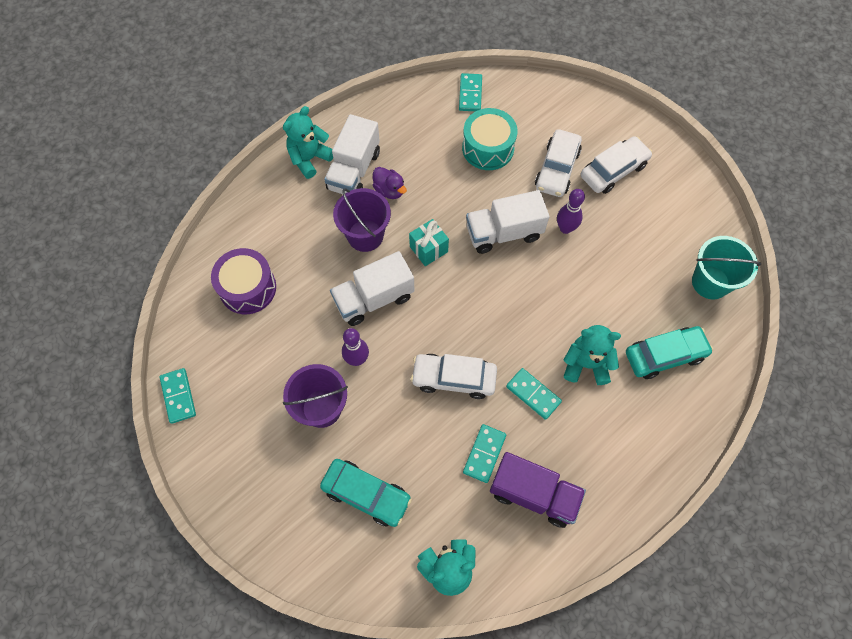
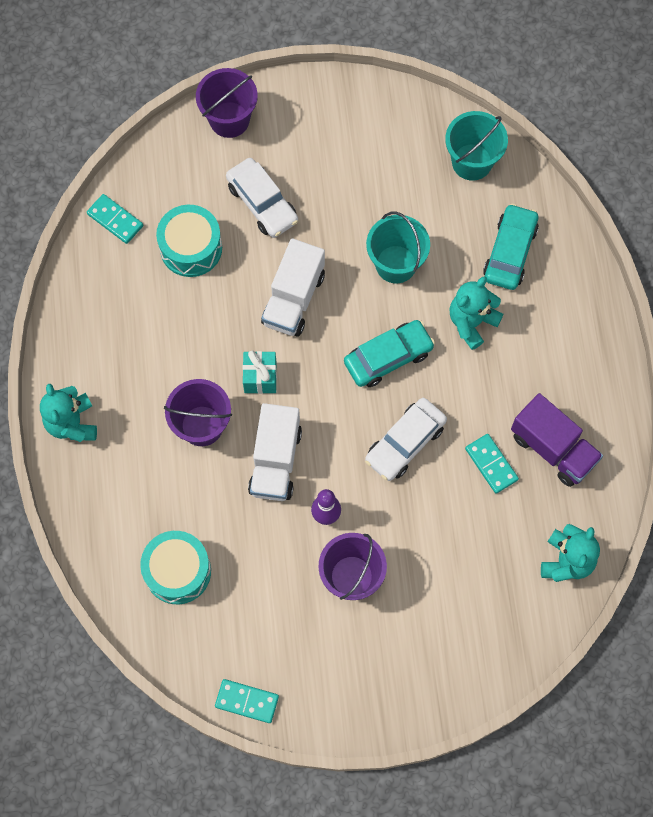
camera: 55 degrees left, 5 degrees up
purple drum [211,248,276,314] -> turquoise drum [140,531,211,604]
turquoise car [320,459,412,527] -> turquoise car moved to [344,320,435,387]
white truck [324,114,380,194] -> none
purple duck [373,167,407,199] -> none
purple truck [490,452,586,528] -> purple truck turned 75 degrees clockwise [511,393,603,487]
turquoise domino [506,368,562,420] -> none
purple bowling pin [557,189,585,234] -> none
white car [581,136,652,194] -> none
none -> purple bucket [196,68,258,138]
none -> turquoise bucket [366,212,430,283]

